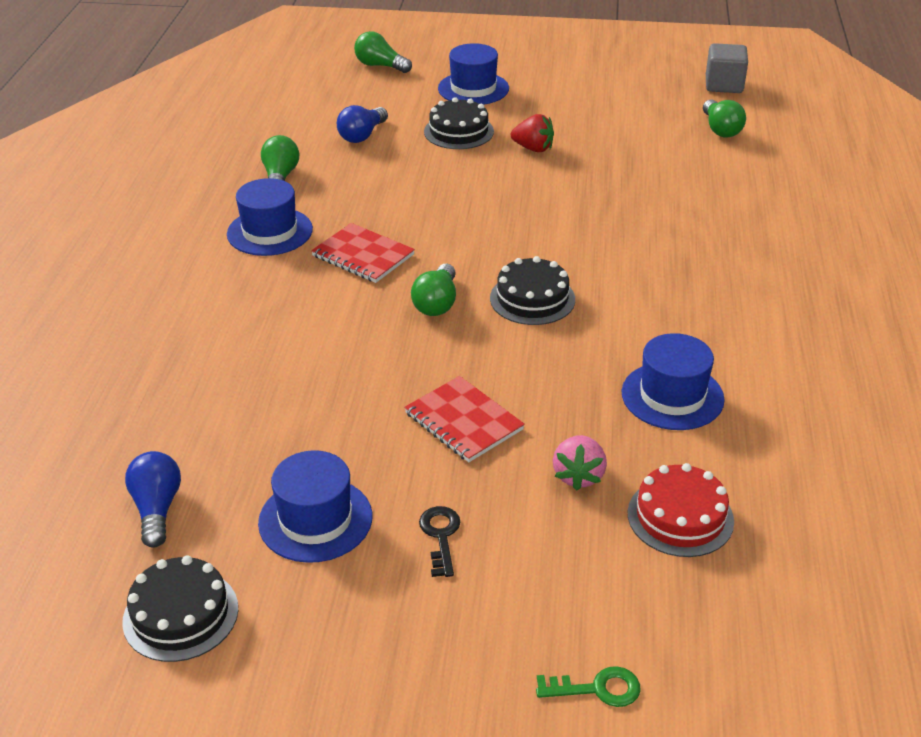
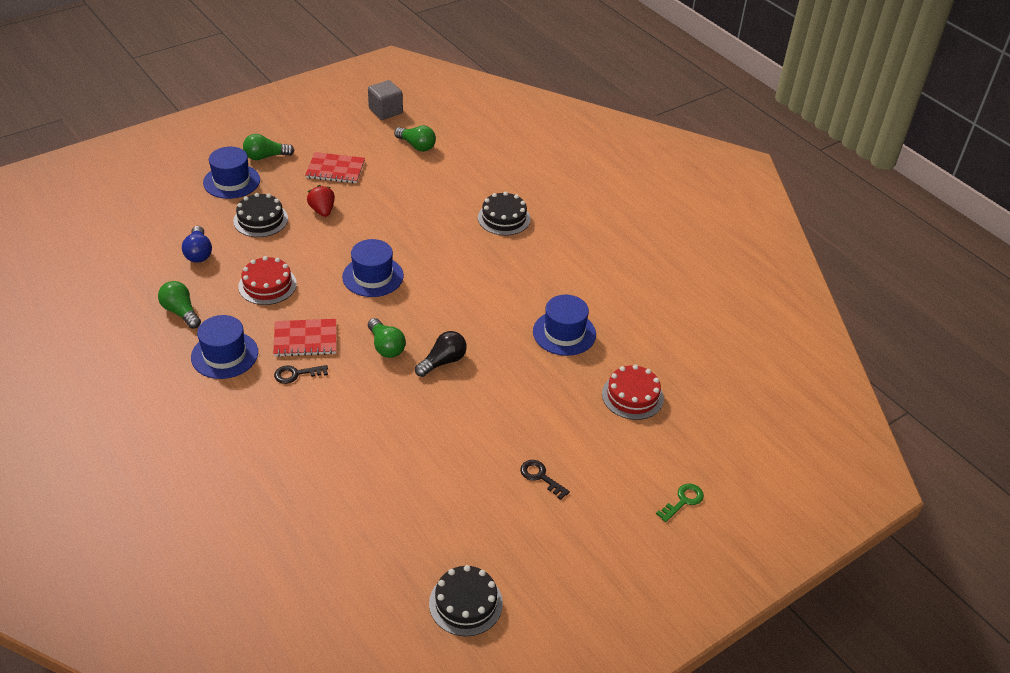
camera: 45 degrees left, 5 degrees up
blue light bulb [125,451,181,548] -> none
blue hat [258,450,372,563] -> blue hat moved to [342,239,404,297]
green light bulb [354,31,412,73] -> green light bulb moved to [243,134,295,160]
red notebook [404,376,525,462] -> red notebook moved to [305,152,365,183]
black cake [490,256,575,325] -> black cake moved to [478,192,531,235]
red strawberry [511,114,554,152] -> red strawberry turned 90 degrees counterclockwise [307,185,335,217]
pink strawberry [553,435,607,491] -> none
none -> red cake [238,256,297,305]
none -> black key [274,365,328,384]
none -> black light bulb [415,331,467,377]

